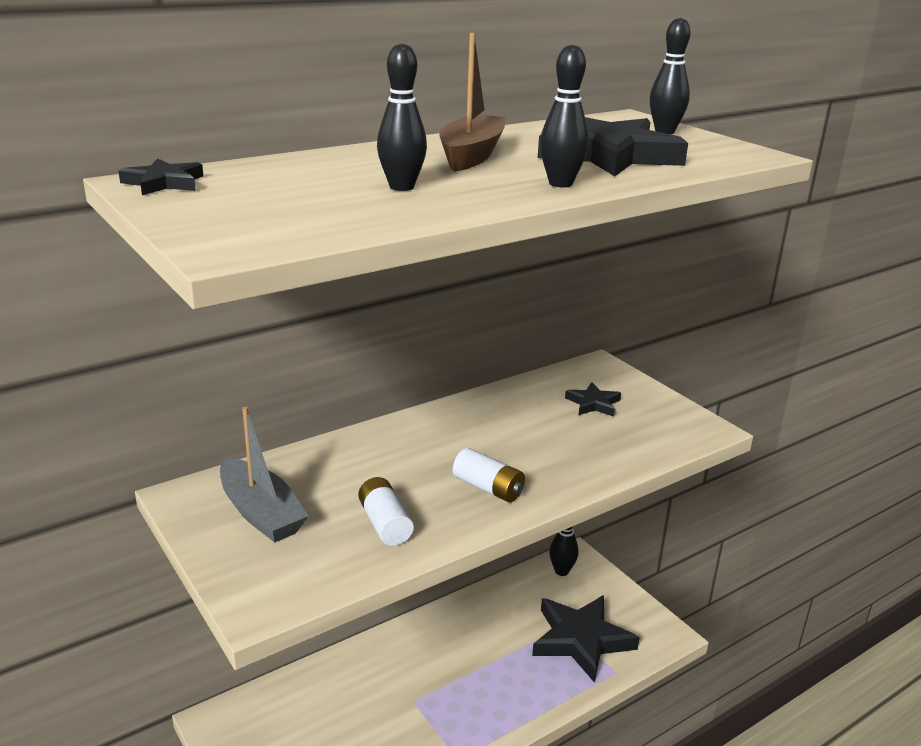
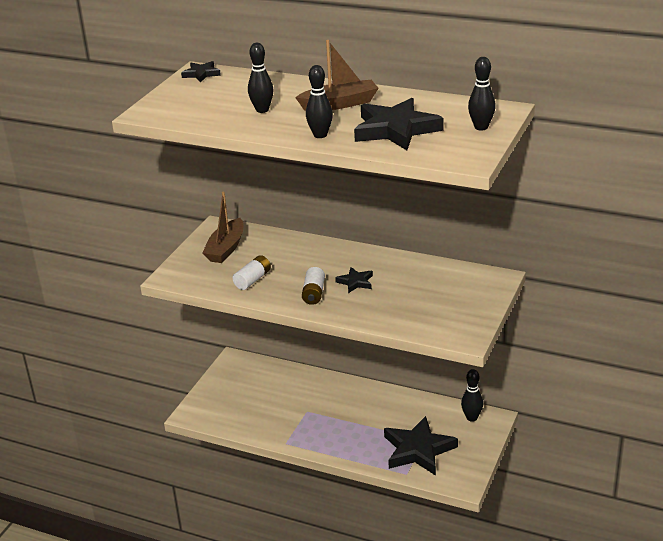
camera: 60 degrees right, 5 degrees up
grey boat [220,407,308,542] -> brown boat [202,192,244,263]
black star [565,382,621,417] -> black star moved to [335,267,373,293]

